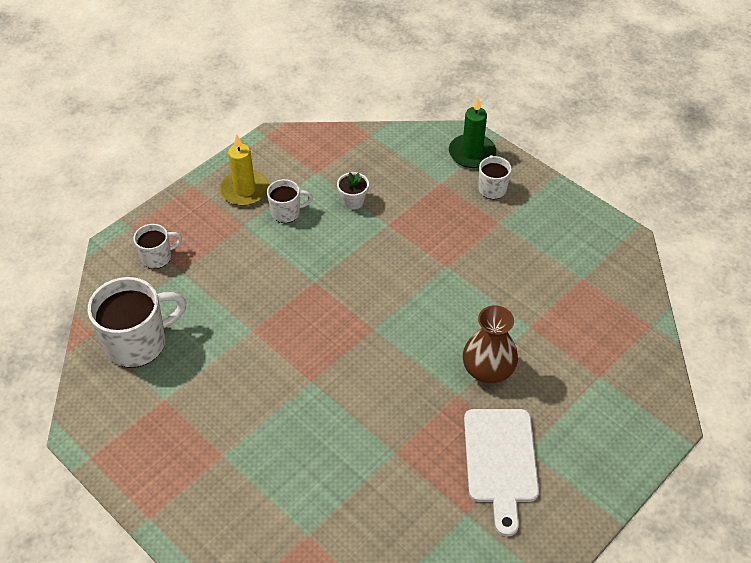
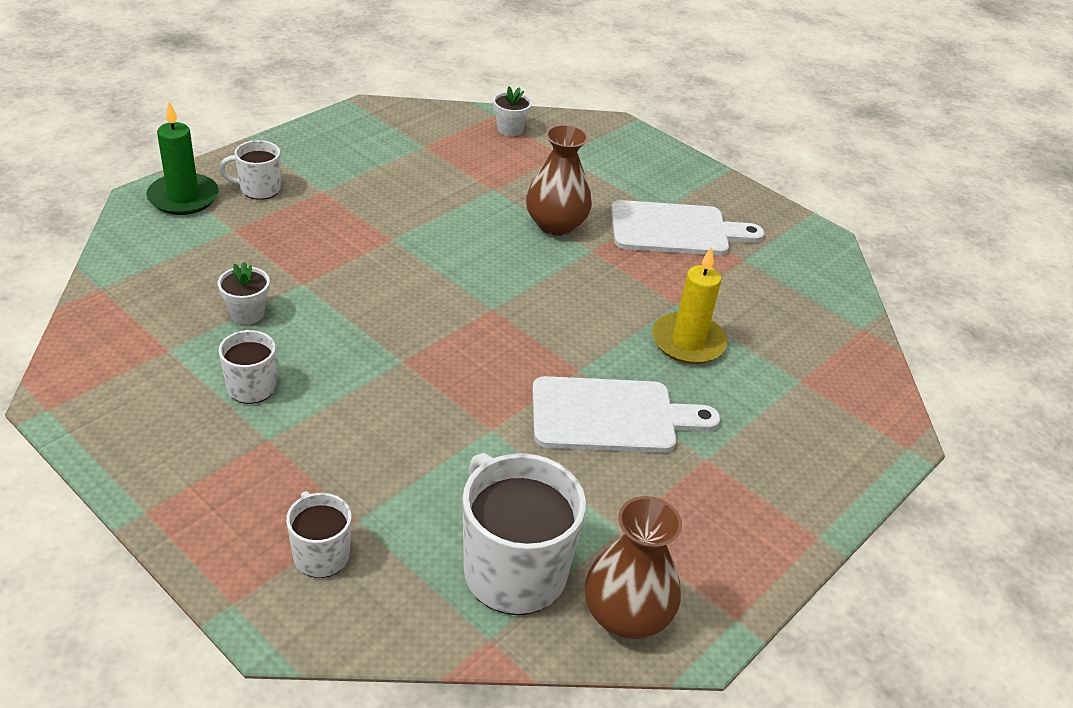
camera: 95 degrees left, 10 degrees down
yellow candle [220,134,269,206] -> yellow candle moved to [652,246,728,364]
none -> white flower pot [493,86,532,136]
none -> white cutting board [532,376,720,453]
none -> brown vase [585,496,682,639]

